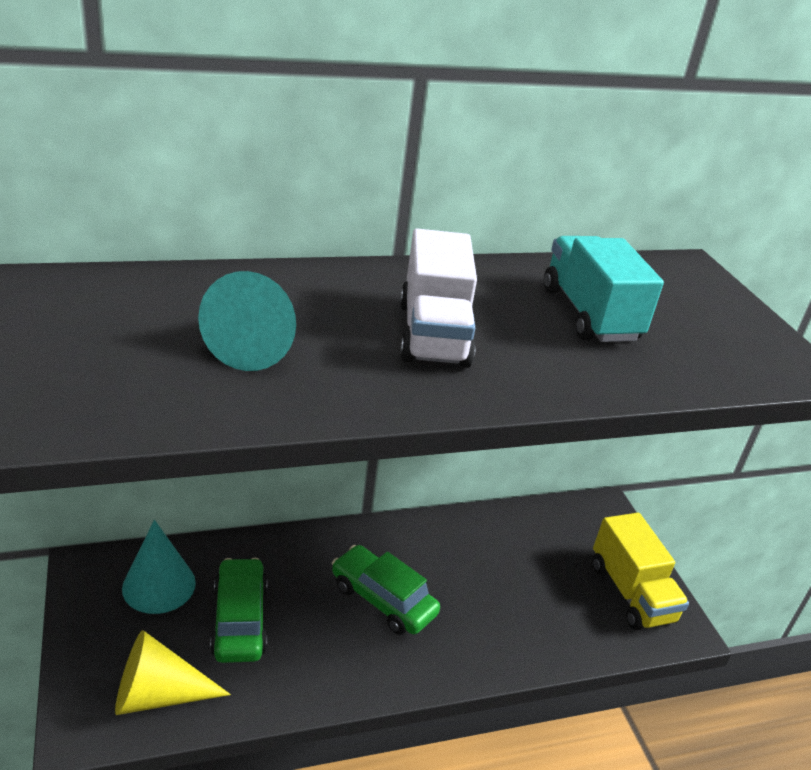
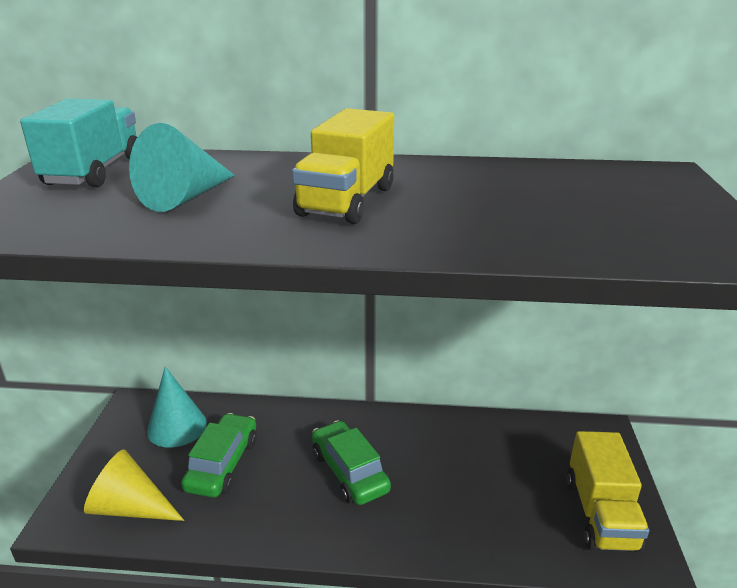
camera: 25 degrees right, 5 degrees down
white truck [400,228,477,368] -> yellow truck [292,108,394,224]
turquoise truck [544,236,664,342] -> turquoise truck moved to [20,99,137,187]

